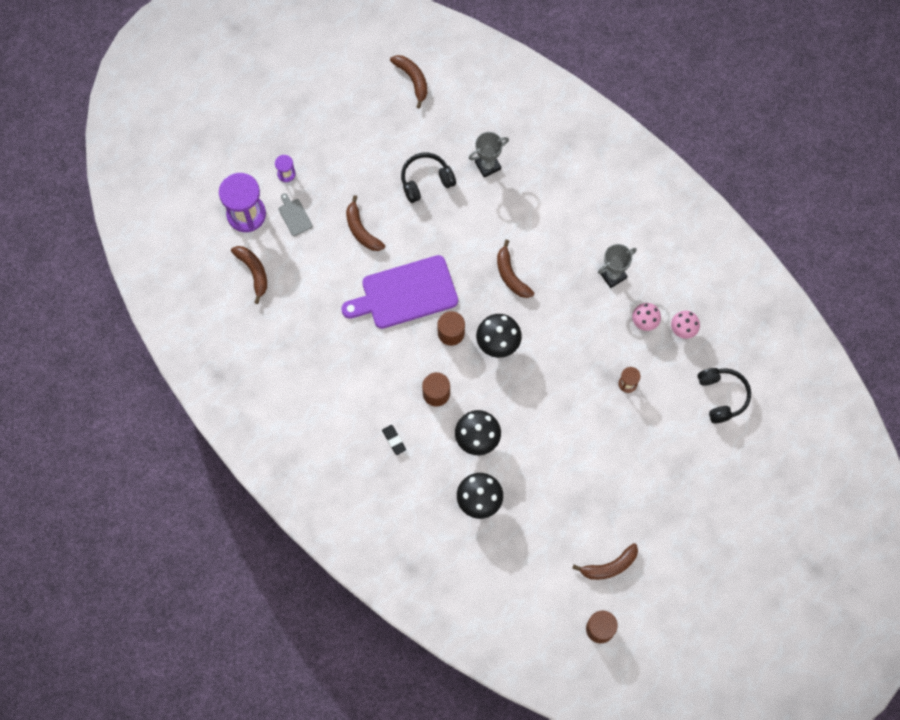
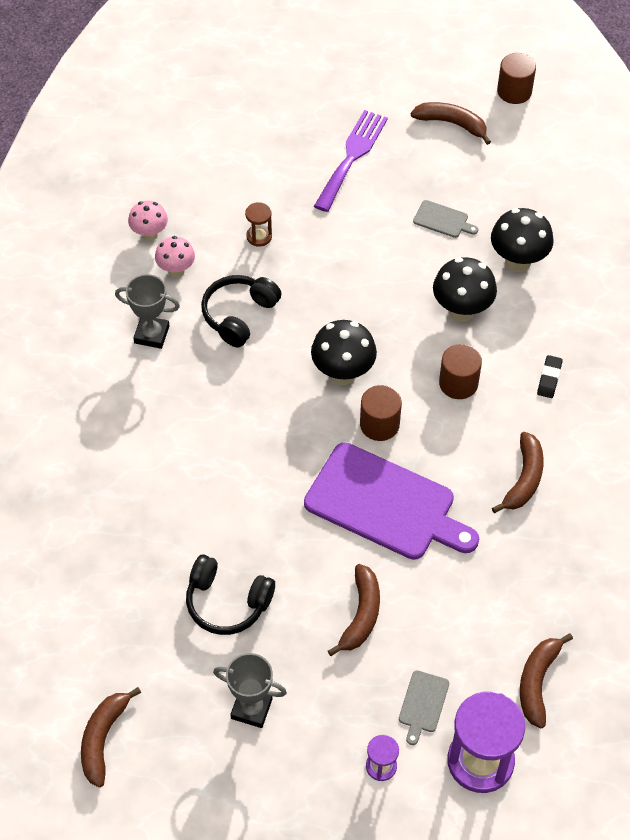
camera: 135 degrees left, 15 degrees down
grey trophy [469,132,509,178] -> grey trophy moved to [213,653,287,728]
brown banana [497,240,534,298] -> brown banana moved to [492,432,544,513]
black headphones [698,368,751,423] -> black headphones moved to [201,275,281,347]
none -> purple fork [314,110,388,212]
none -> grey cutting board [413,200,478,238]

